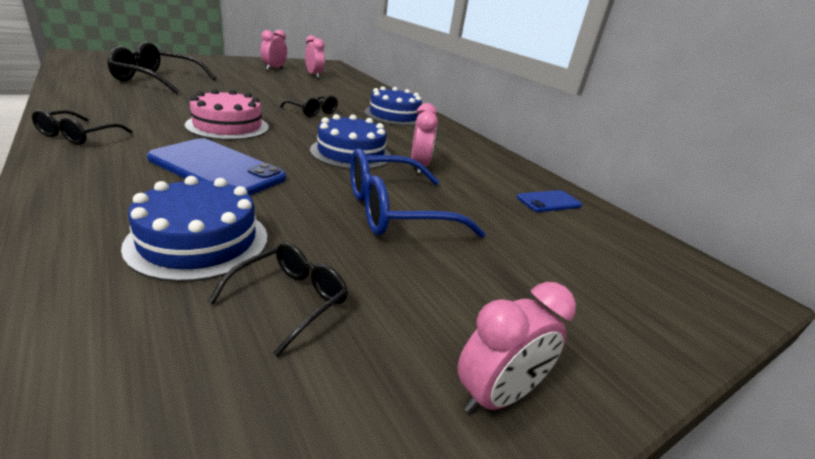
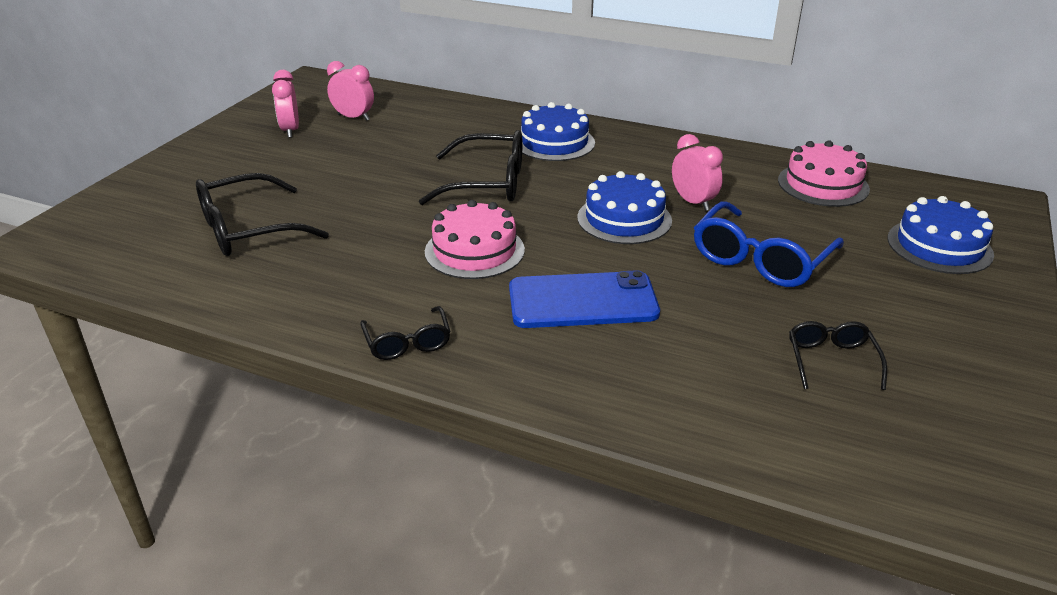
camera: 30 degrees left, 5 degrees up
blue cake [121,176,267,282] -> blue cake moved to [888,196,994,274]
black glasses [280,96,338,117] -> black glasses [419,130,523,205], size x1.77
pink clock [458,282,576,414] -> none
blue phone [517,190,582,212] -> pink cake [778,140,870,207]

